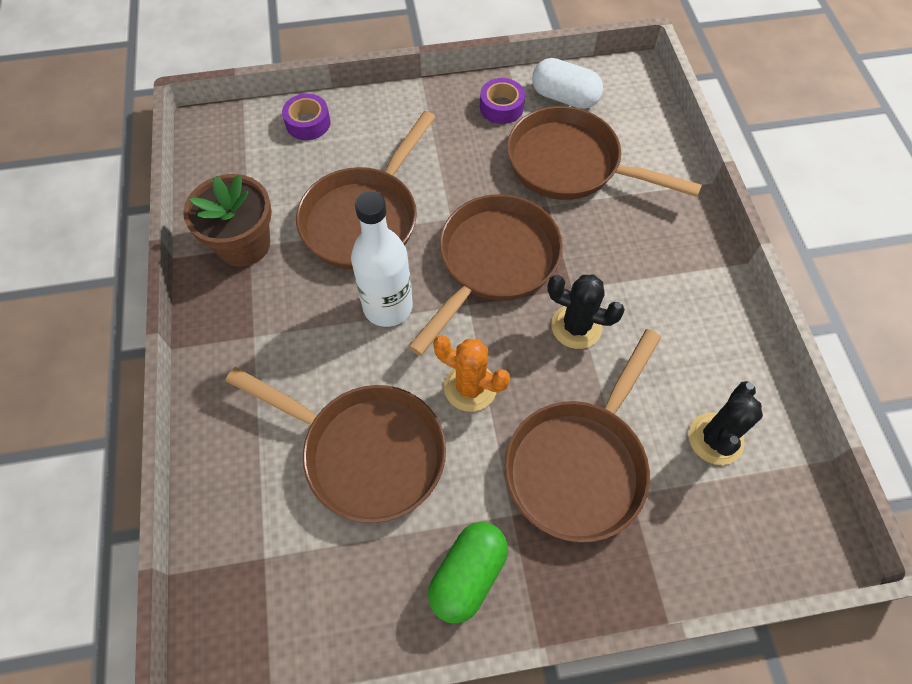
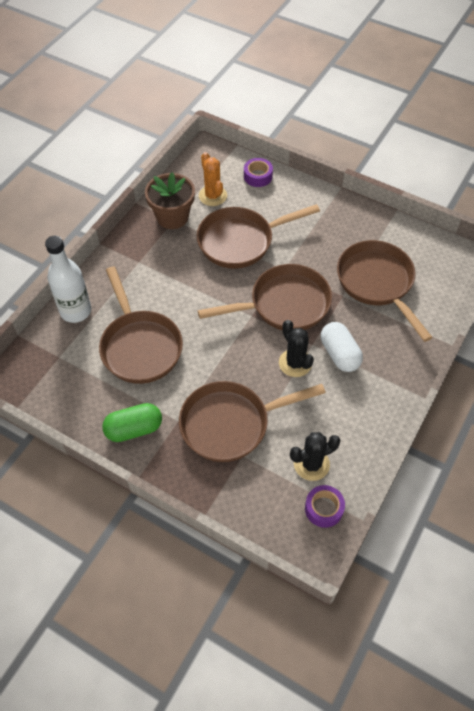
camera: 40 degrees right, 5 degrees down
white bottle [351,191,413,327] -> white bottle moved to [45,236,91,323]
orange cactus [433,336,510,412] -> orange cactus moved to [199,152,227,206]
purple tape [480,78,525,124] -> purple tape moved to [305,485,345,528]
white capsule [532,58,603,109] -> white capsule moved to [321,322,363,372]

